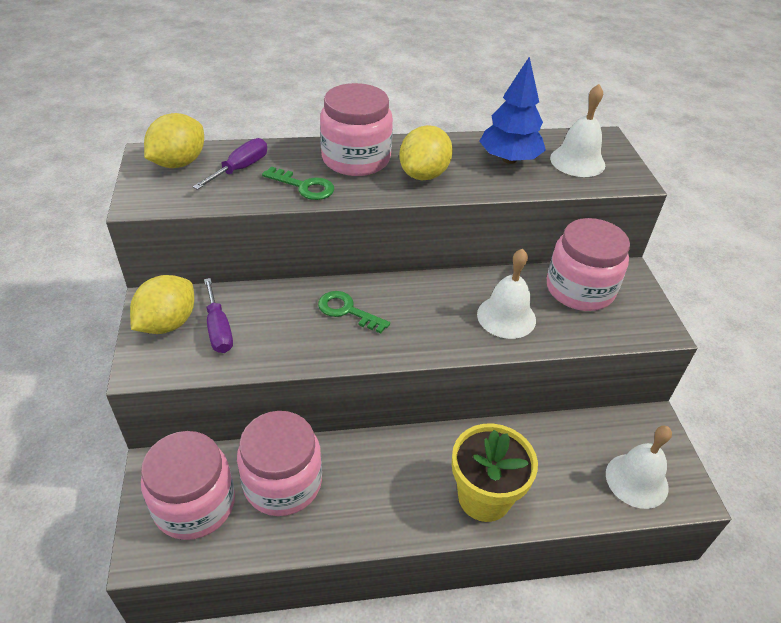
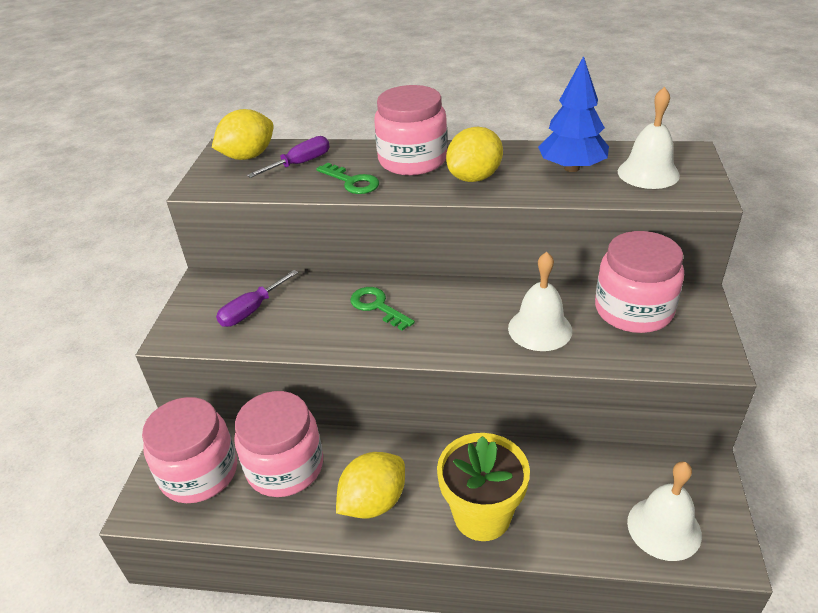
camera: 20 degrees right, 5 degrees down
yellow lemon [130,275,194,334] -> yellow lemon moved to [336,452,405,519]
purple screwdriver [204,278,233,353] -> purple screwdriver turned 45 degrees clockwise [216,270,299,327]

